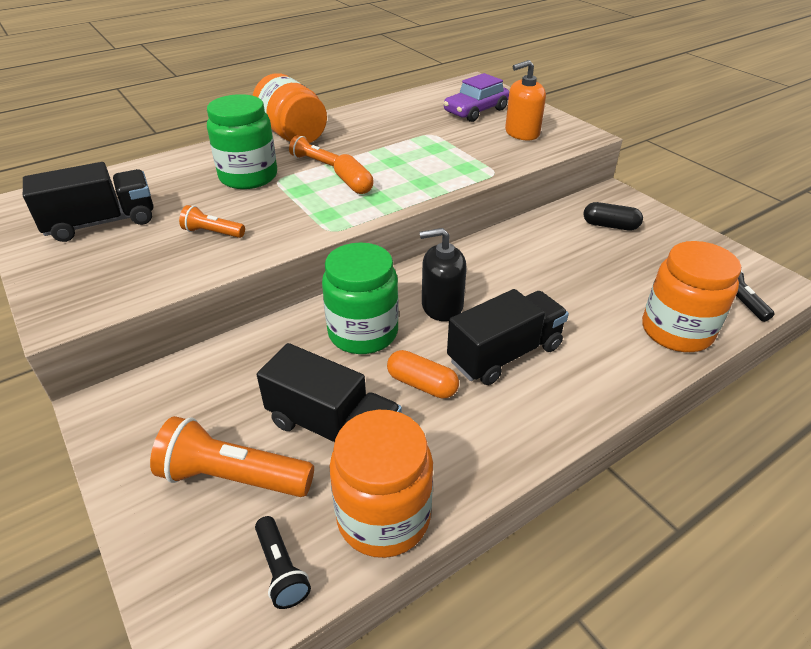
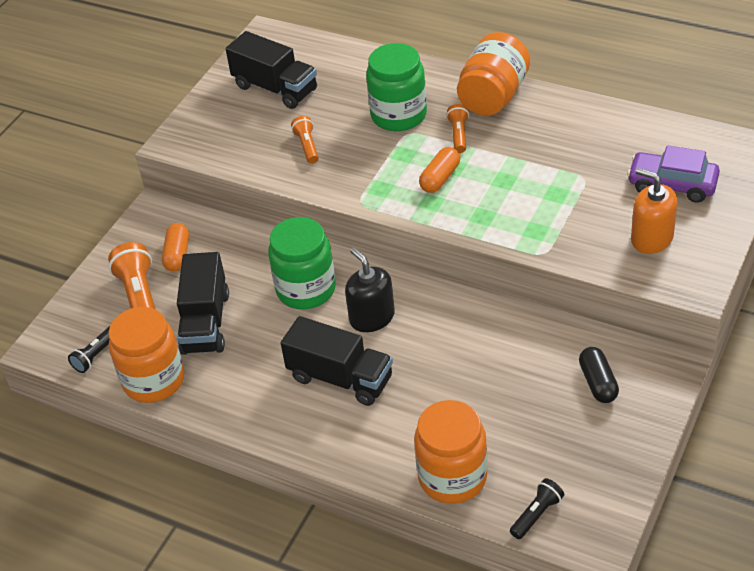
camera: 65 degrees right, 5 degrees up
orange capsule [387,350,459,398] -> orange capsule moved to [162,223,189,272]

